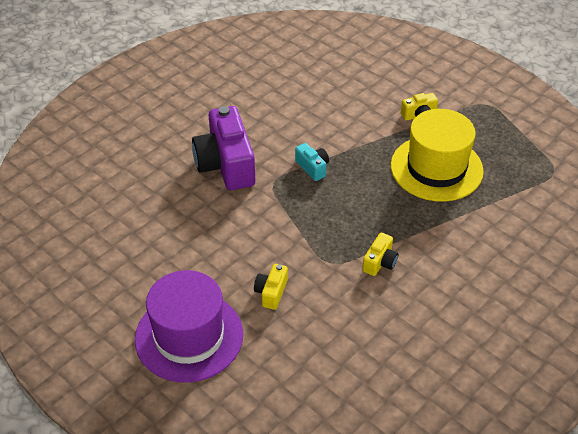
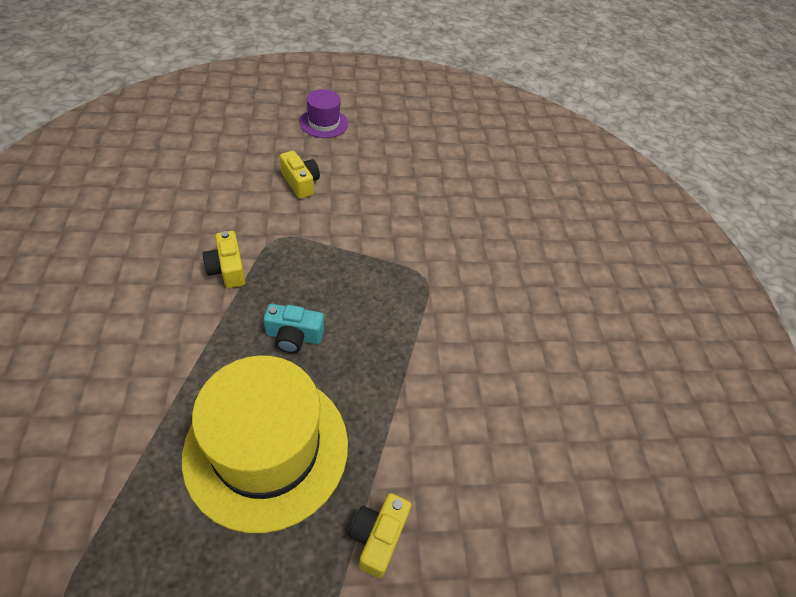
camera: 125 degrees right, 5 degrees up
purple hat [135,270,243,383] -> purple hat [299,89,348,138], size x0.48
purple camera [192,106,255,190] -> none
turquoise camera [295,143,329,181] -> turquoise camera moved to [263,304,324,353]

